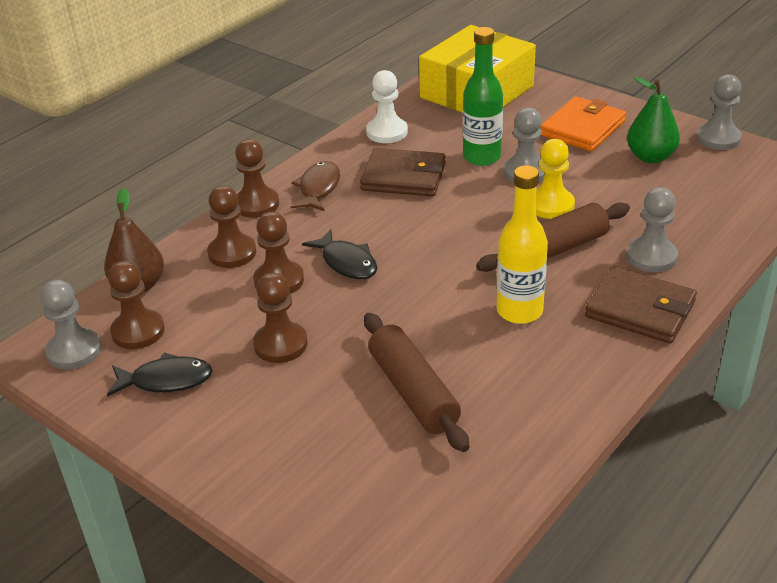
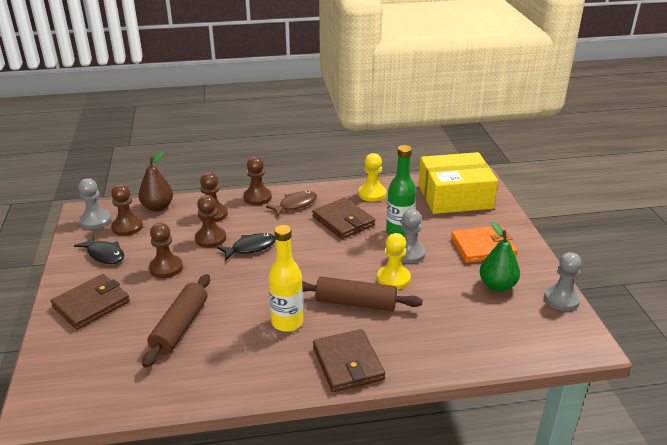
camera: 40 degrees right, 5 degrees down
black fish [302,229,377,279] -> black fish turned 120 degrees counterclockwise [217,233,276,261]
white pawn [366,70,408,143] -> yellow pawn [358,153,386,202]
grey pawn [626,187,678,272] -> none
none -> brown wallet [51,274,130,330]

